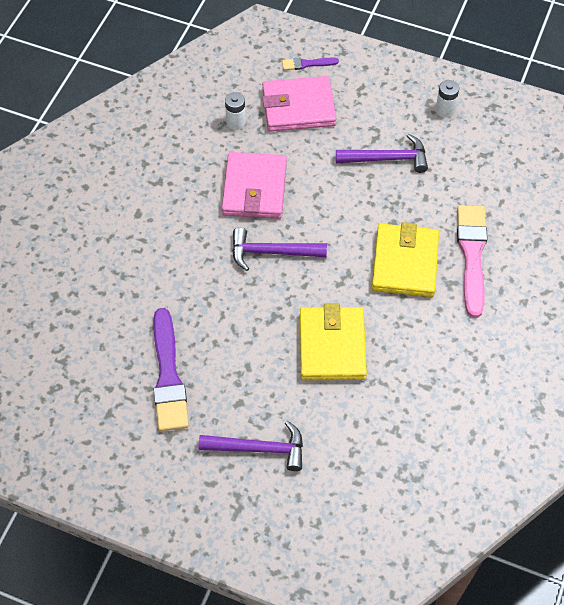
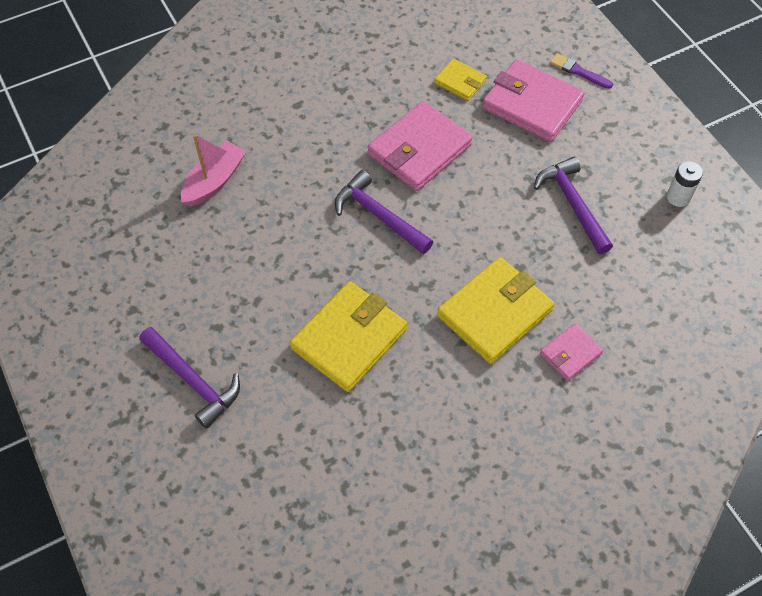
camera: 40 degrees right, 0 degrees up
purple brush [153,308,189,431] -> none
white battery [225,92,246,130] -> yellow wallet [434,59,487,101]
purple hammer [336,134,428,173] -> purple hammer turned 150 degrees counterclockwise [534,157,613,254]
pink brush [457,205,488,318] -> pink wallet [540,323,603,381]
none -> pink boat [181,134,246,207]

